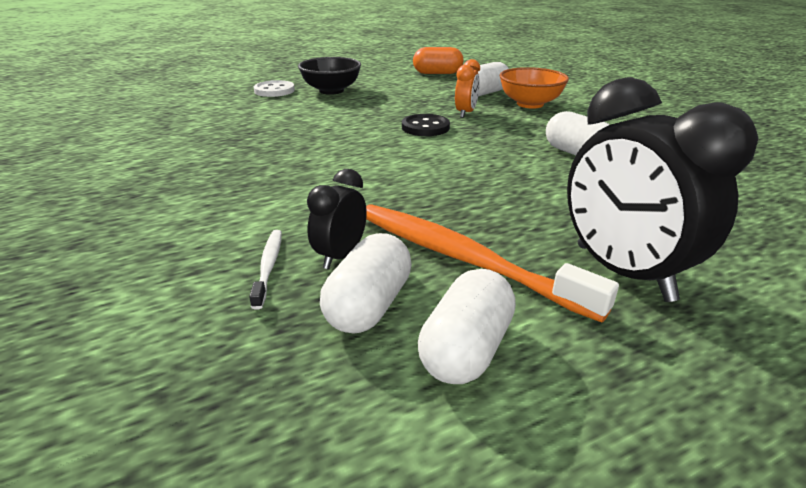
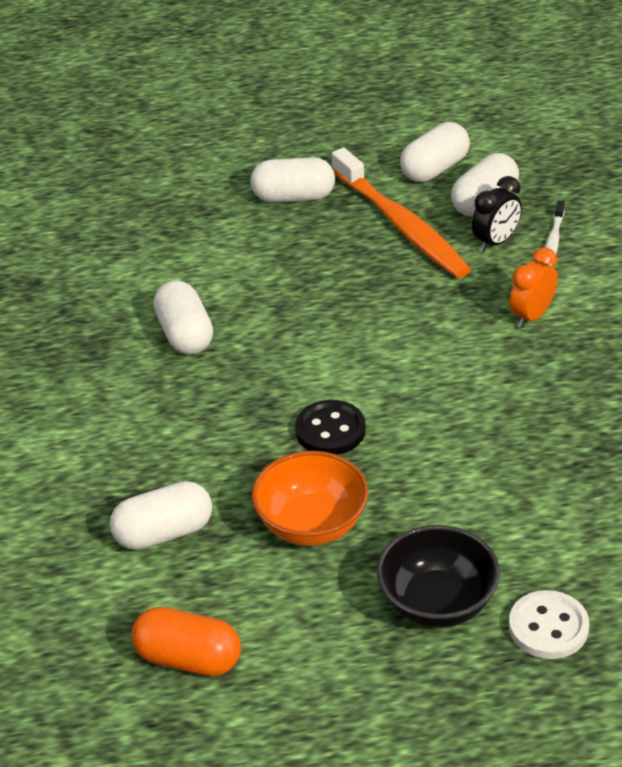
camera: 160 degrees left, 10 degrees up
orange clock [455,59,480,118] -> orange clock moved to [509,247,558,328]
orange bowl [499,67,569,109] -> orange bowl moved to [252,451,368,546]
black clock [567,77,758,302] -> white capsule [250,157,335,203]

